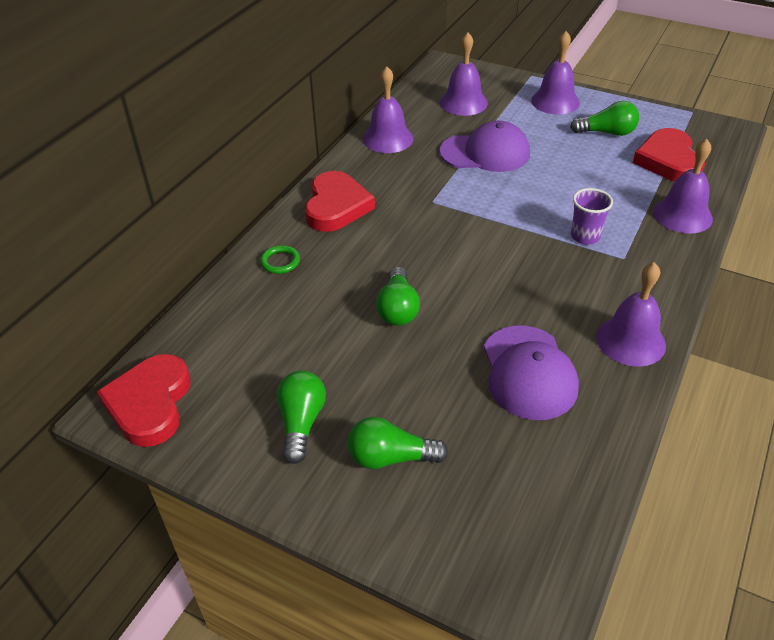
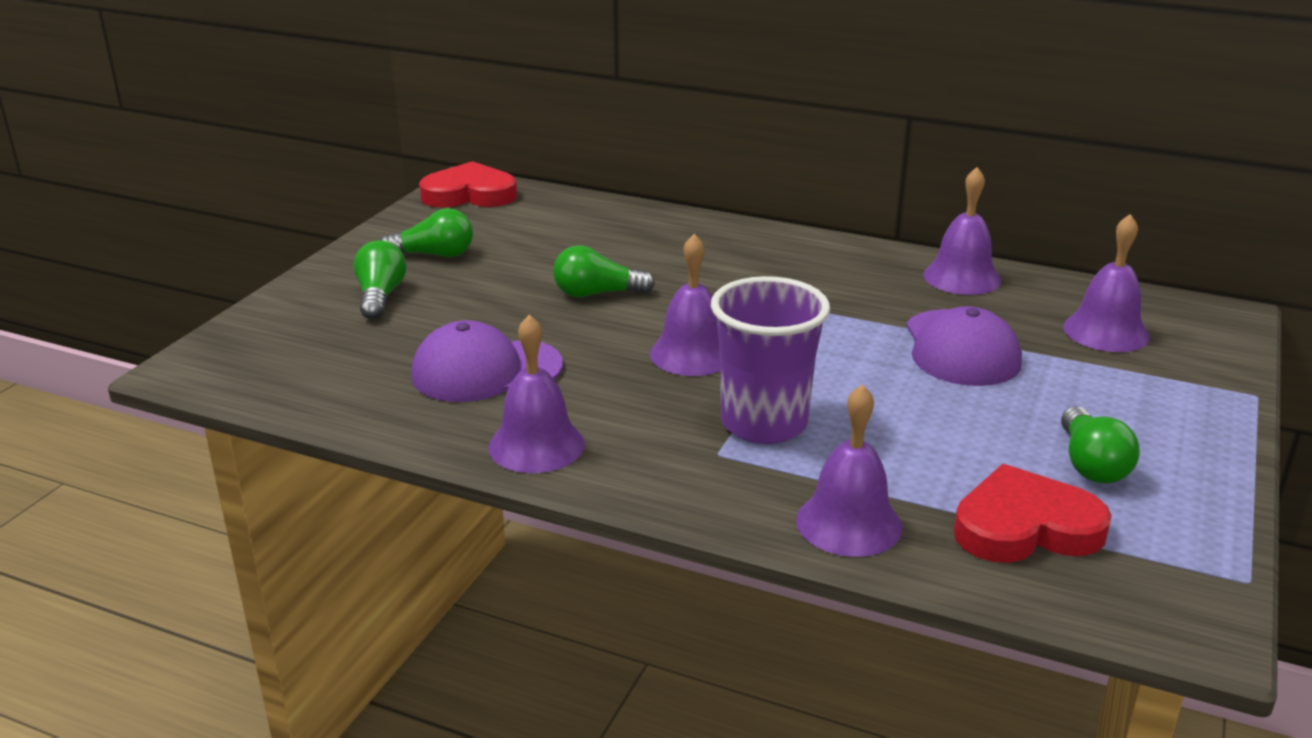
camera: 85 degrees right, 15 degrees down
green ring [260,245,300,274] -> none
red heart [305,171,375,232] -> none
purple bell [531,31,580,114] -> purple bell moved to [650,234,720,376]
purple cup [571,188,613,245] -> purple cup [711,276,830,444], size x1.88

